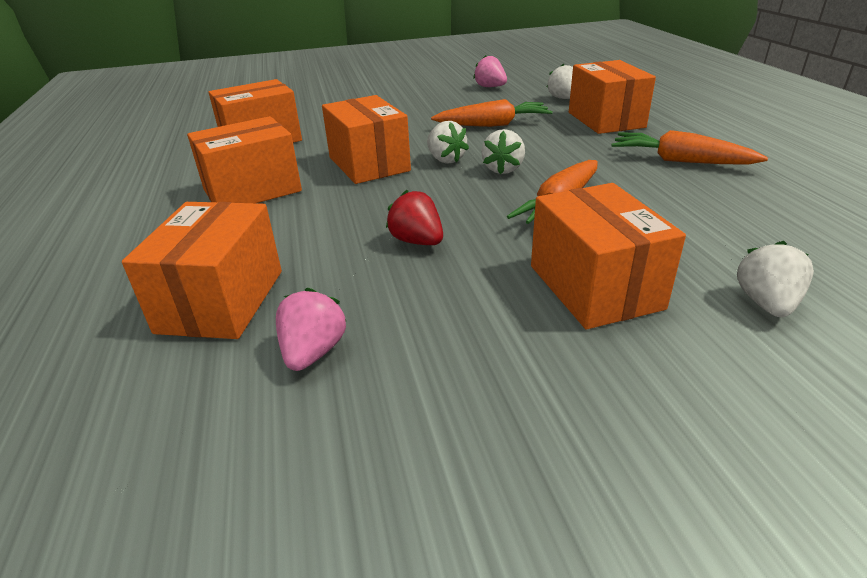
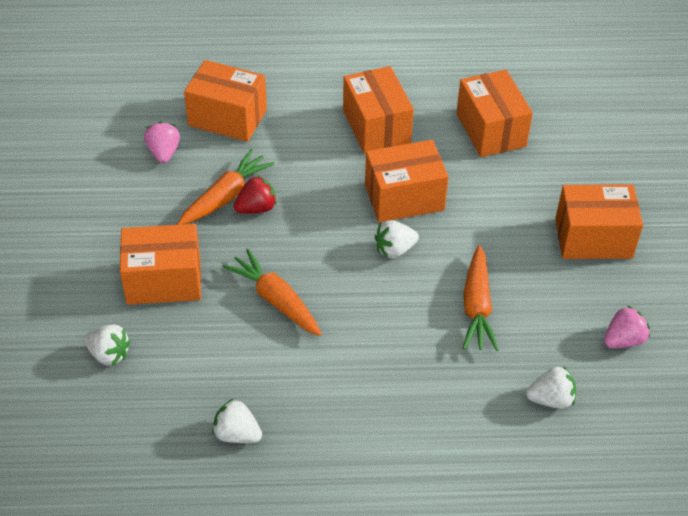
camera: 100 degrees right, 15 degrees up
pink strawberry [276,288,347,371] -> pink strawberry turned 120 degrees counterclockwise [144,121,180,163]
white strawberry [481,129,525,174] -> white strawberry moved to [212,398,262,443]
orange box [569,60,656,134] -> orange box moved to [555,184,643,259]
orange carrot [611,130,768,165] -> orange carrot moved to [178,149,274,225]

